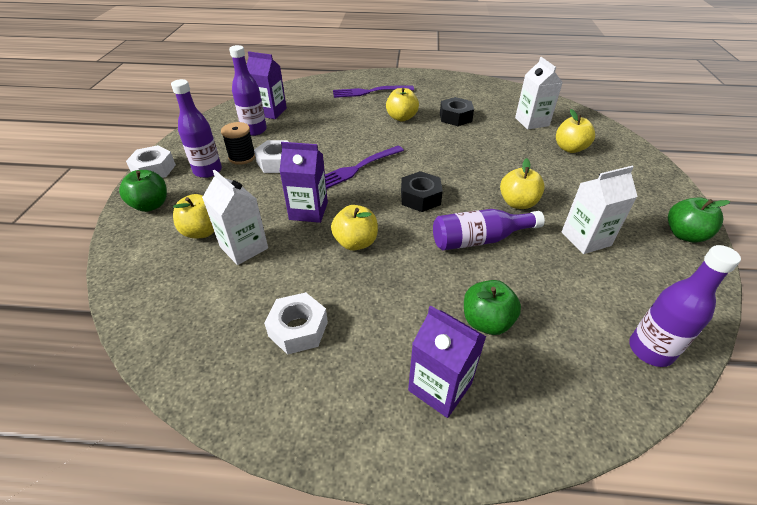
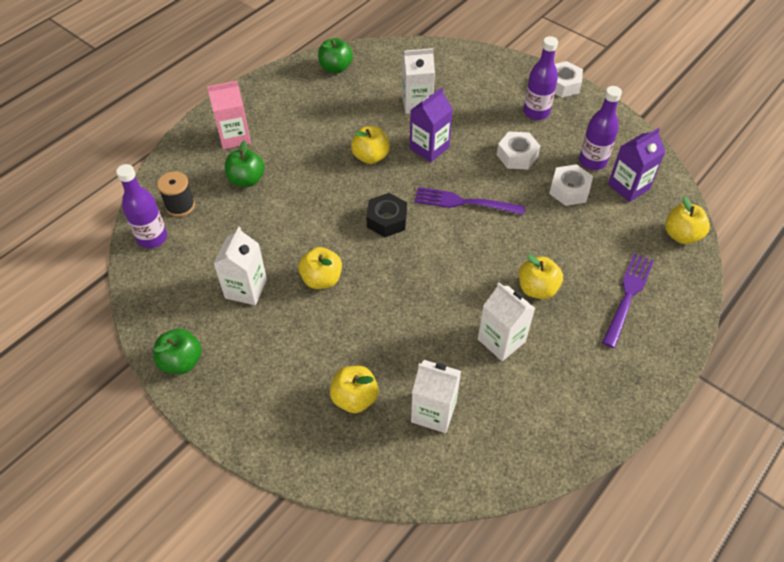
camera: 125 degrees right, 10 degrees up
green apple [119,170,167,212] -> green apple moved to [318,38,353,73]
yellow apple [173,194,214,238] -> yellow apple moved to [665,196,710,244]
black spool [221,122,255,165] -> black spool moved to [157,171,195,217]
white nut [264,292,328,355] -> white nut moved to [549,164,593,206]
purple fork [325,146,404,189] -> purple fork turned 75 degrees counterclockwise [414,187,525,215]
purple carton [408,306,486,418] -> pink carton [207,81,251,149]
purple bottle [433,209,545,251] -> none
black nut [440,97,474,126] -> white carton [478,282,535,361]

